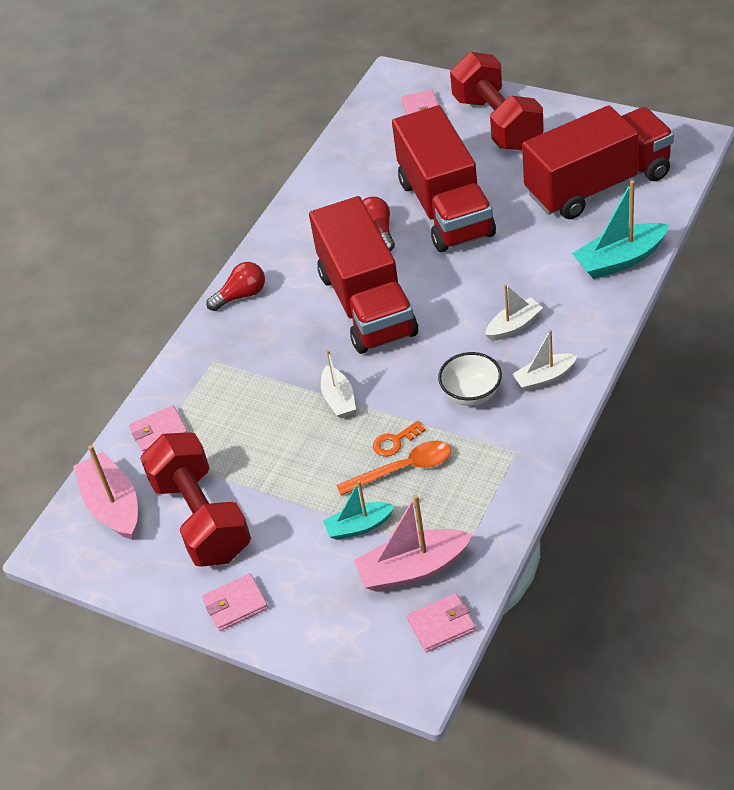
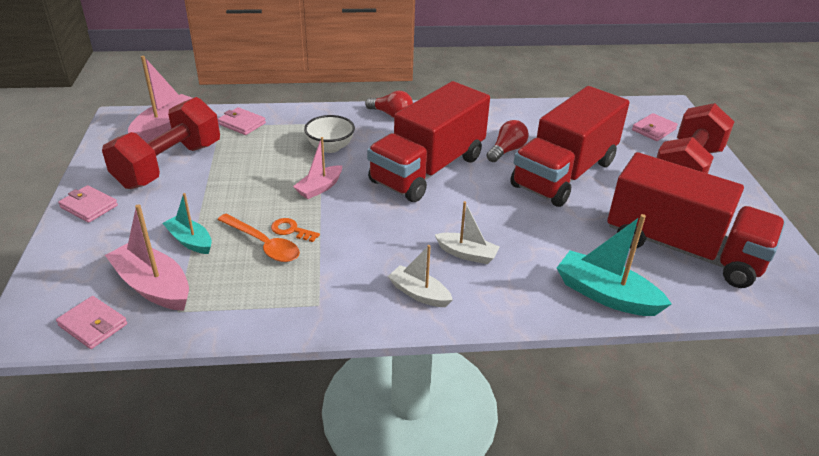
camera: 50 degrees right, 10 degrees down
white boat [321,350,356,418] -> pink boat [293,137,342,199]
white bowl [438,352,502,406] -> white bowl moved to [304,115,355,153]

